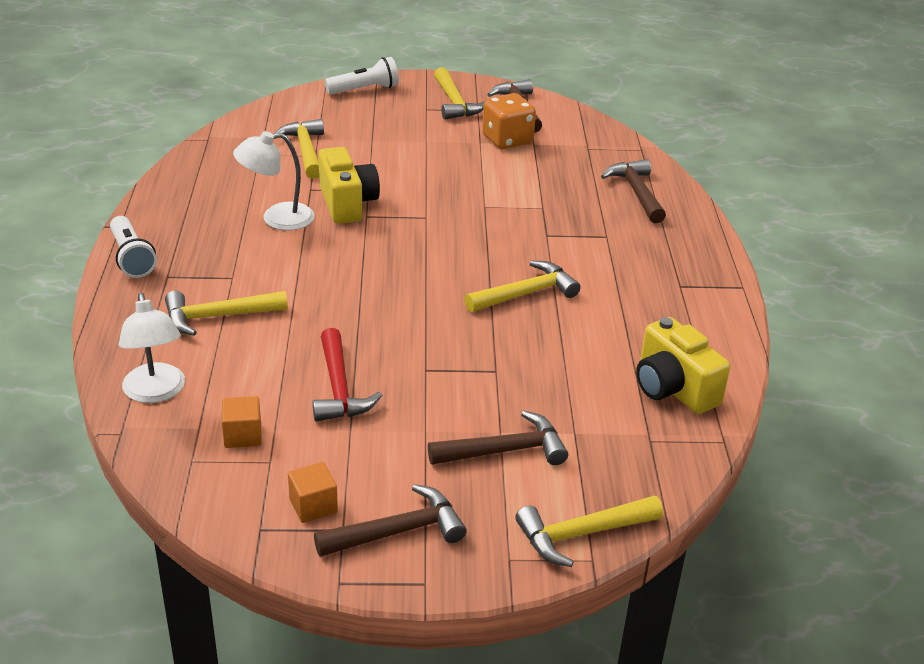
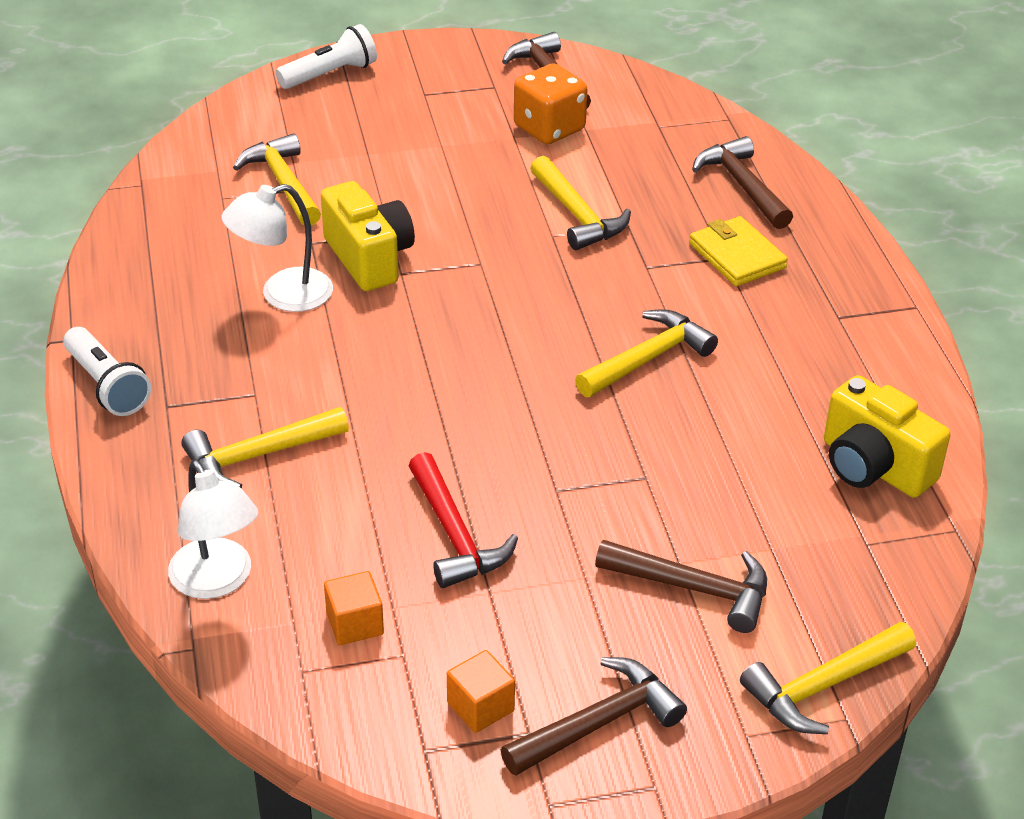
camera: 10 degrees left, 5 degrees up
brown hammer [428,411,568,465] -> brown hammer turned 45 degrees clockwise [595,540,767,633]
yellow hammer [434,67,485,120] -> yellow hammer moved to [530,156,631,250]
none -> yellow wallet [689,216,788,286]

